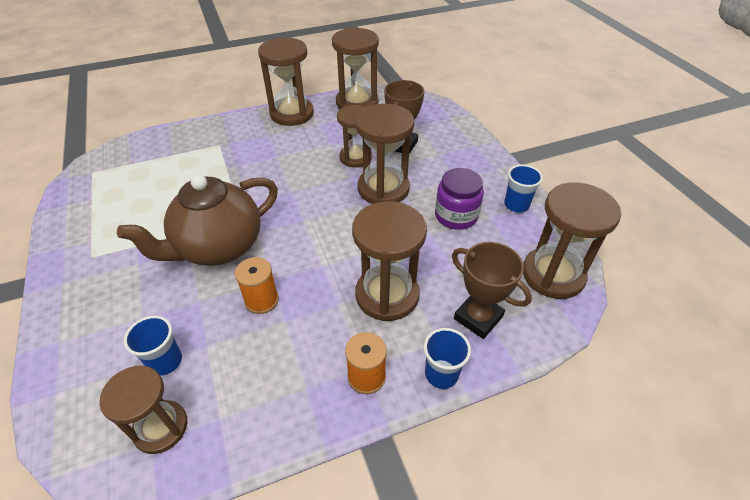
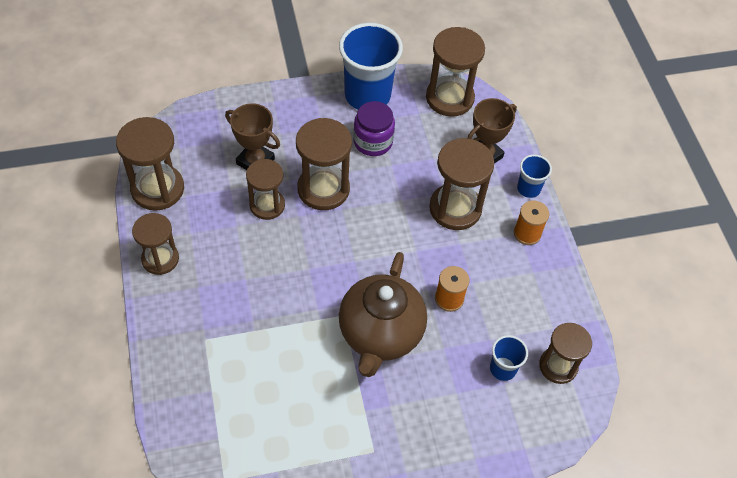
camera: 85 degrees left, 10 degrees up
brown teapot [117,174,278,266] -> brown teapot turned 45 degrees clockwise [339,252,427,377]
brown hourglass [258,37,314,126] -> brown hourglass [132,213,179,275], size x0.67
blue cup [504,165,543,212] -> blue cup [339,23,403,110], size x2.05

